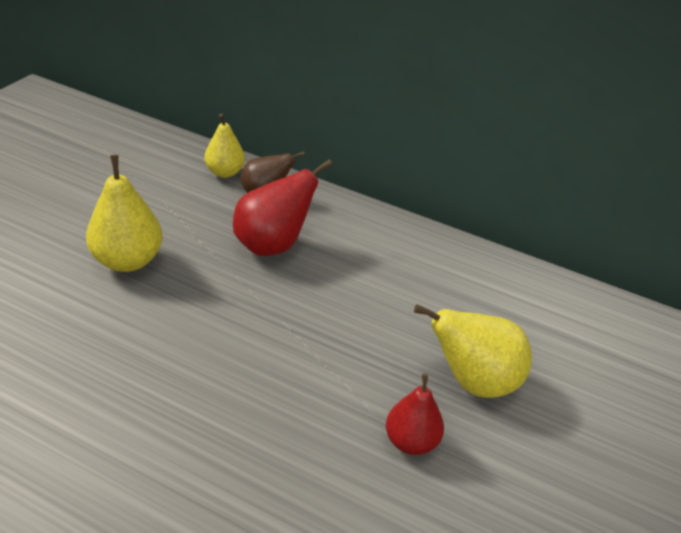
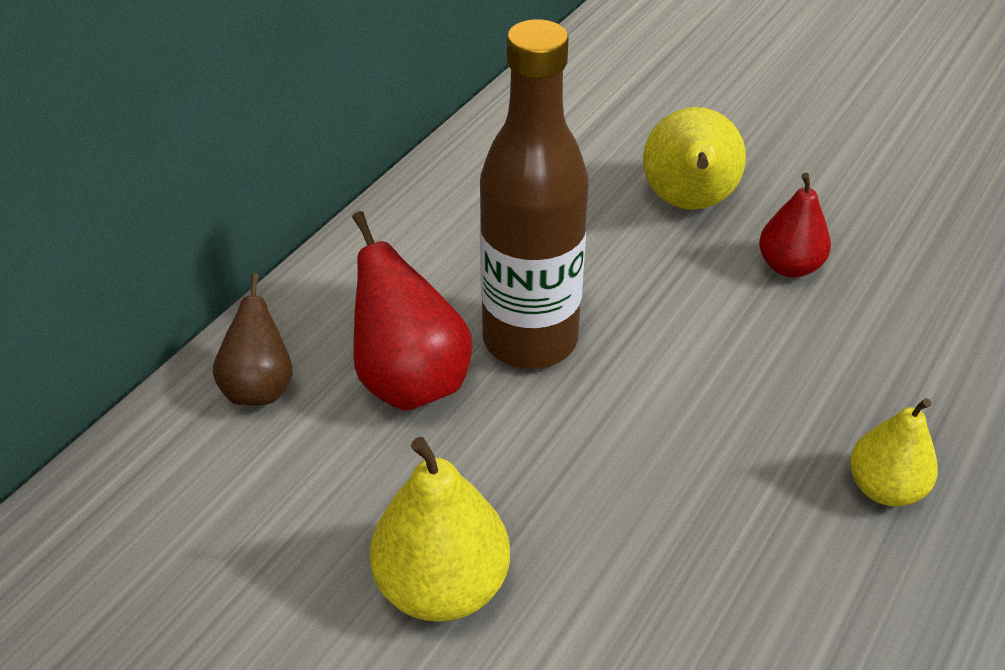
camera: 80 degrees left, 5 degrees up
yellow pear [204,113,245,178] -> yellow pear moved to [850,398,938,506]
none -> brown bottle [480,19,588,369]

